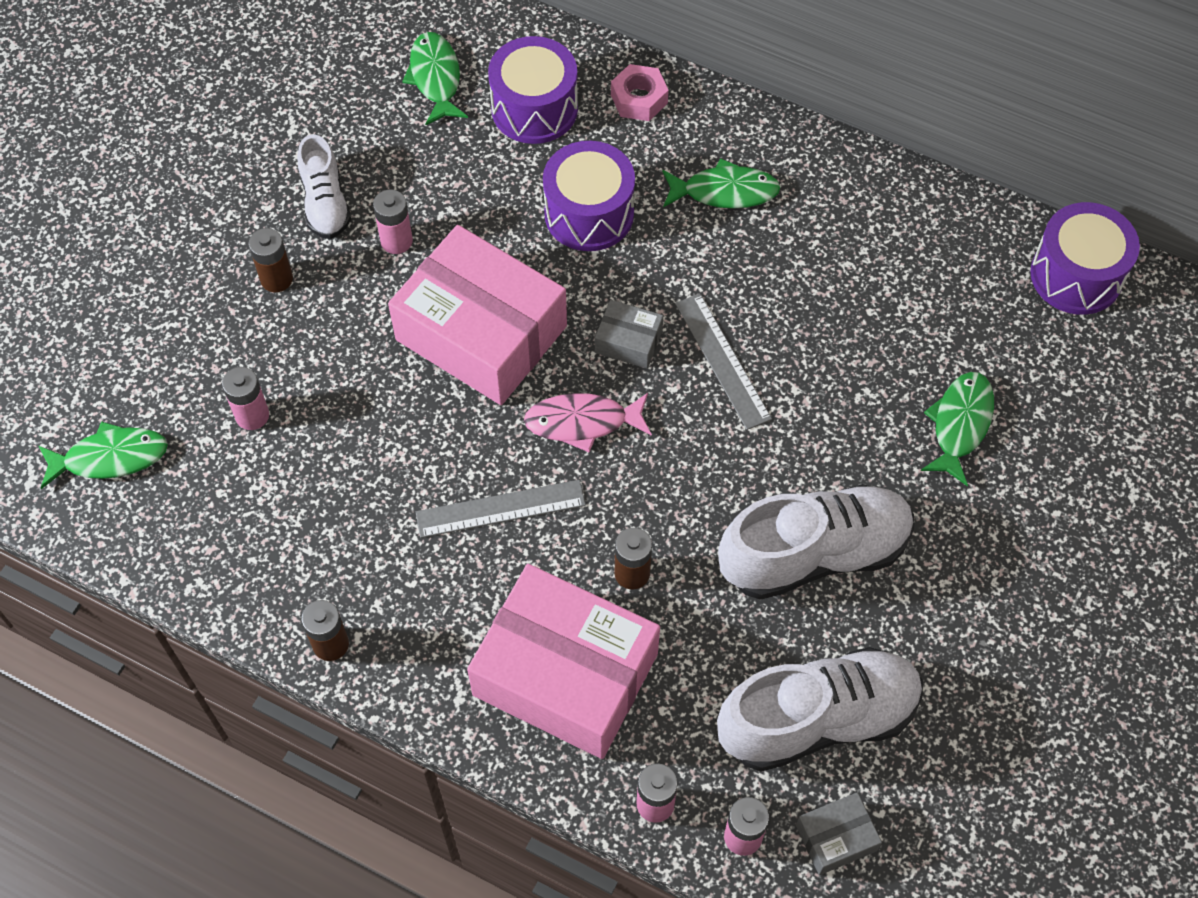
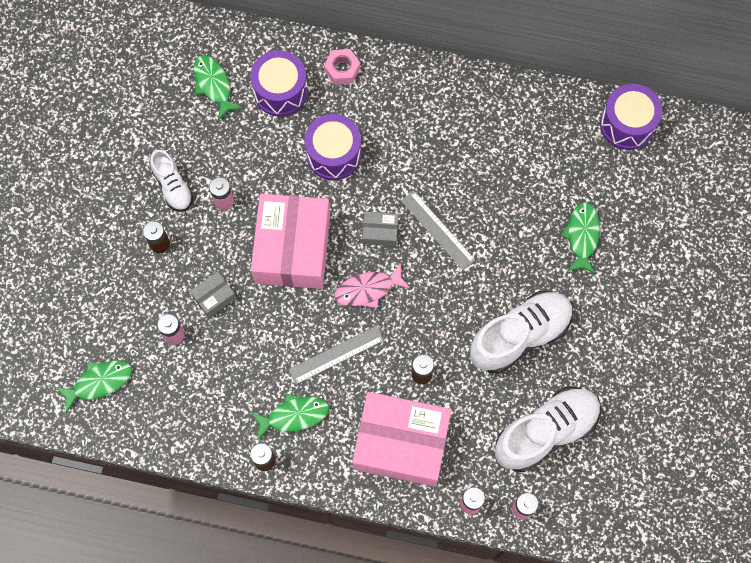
camera: 15 degrees left, 10 degrees up
pink box [388,225,567,405] -> pink box turned 75 degrees clockwise [251,194,330,289]
green fish [662,158,780,209] -> green fish moved to [251,393,329,439]
grey box [796,792,882,875] -> grey box moved to [190,271,236,318]

